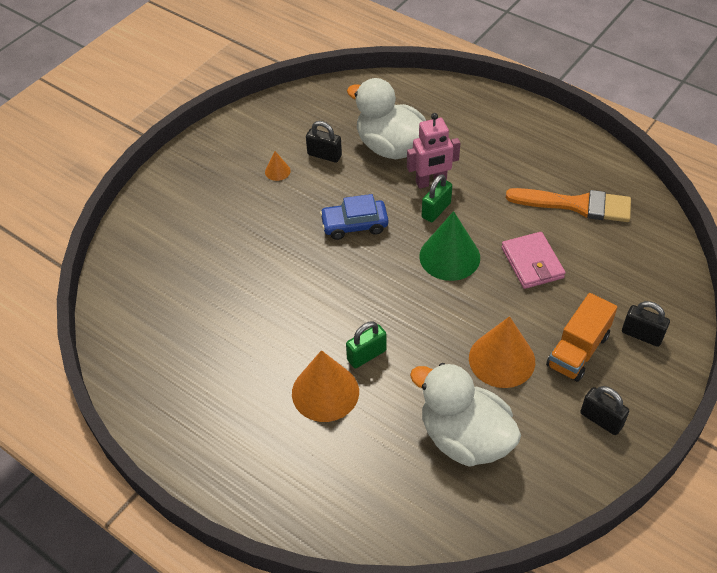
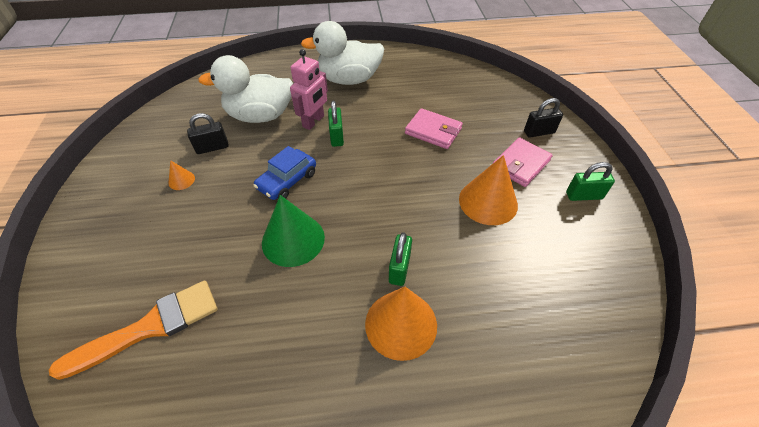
camera: 45 degrees left, 0 degrees up
white duck [410,363,521,467] -> white duck moved to [301,21,384,85]
green cone [419,211,480,281] -> green cone moved to [262,195,325,267]
orange brush [506,188,631,222] -> orange brush moved to [49,281,218,380]
orange truck [546,293,617,382] -> pink wallet [493,137,553,187]
black padlock [580,386,629,435] -> green padlock [566,162,615,201]

